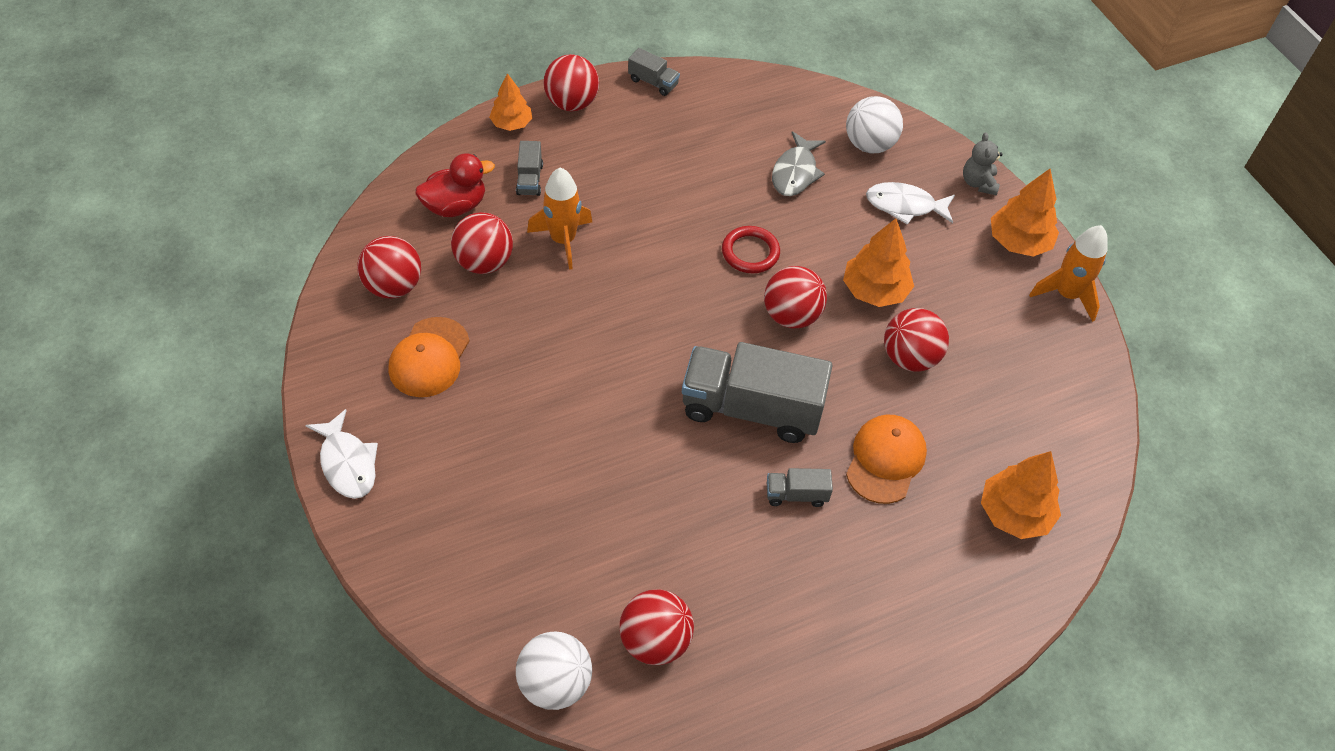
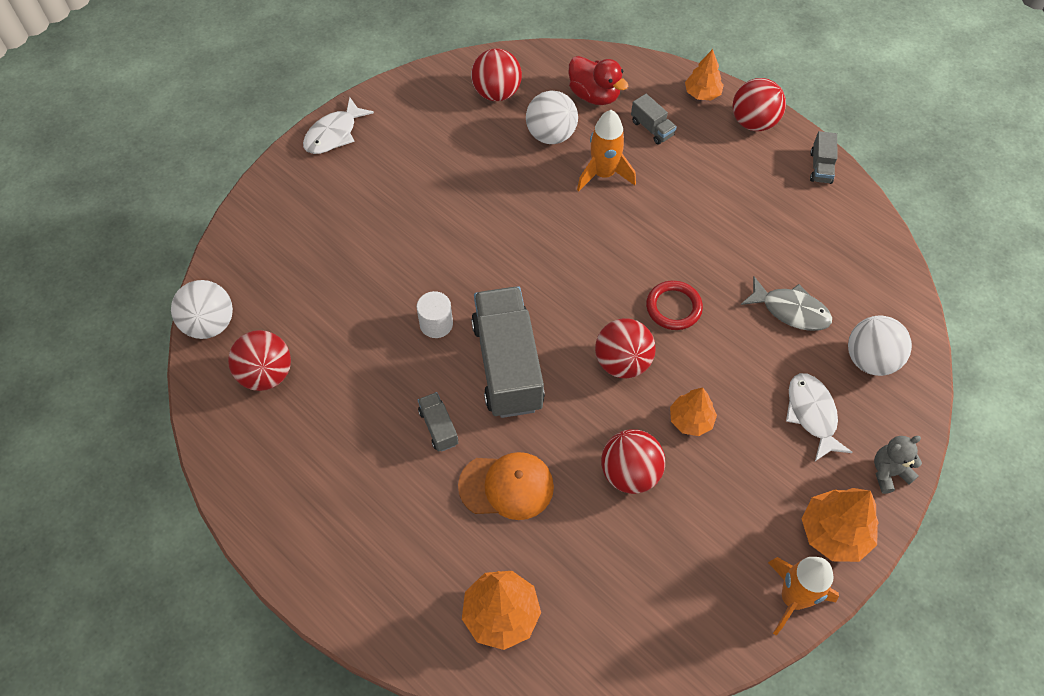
camera: 70 degrees right, 5 degrees up
orange cap [389,317,469,397] -> none
red ball [451,212,513,274] -> white ball [526,91,578,144]
grey truck [516,141,543,196] -> grey truck turned 105 degrees counterclockwise [631,94,677,145]
grey fish [772,131,826,196] -> grey fish turned 150 degrees counterclockwise [741,277,832,331]
orange tree [843,218,914,307] -> orange tree [670,387,717,436], size x0.66
none -> white cylinder [417,291,453,338]

